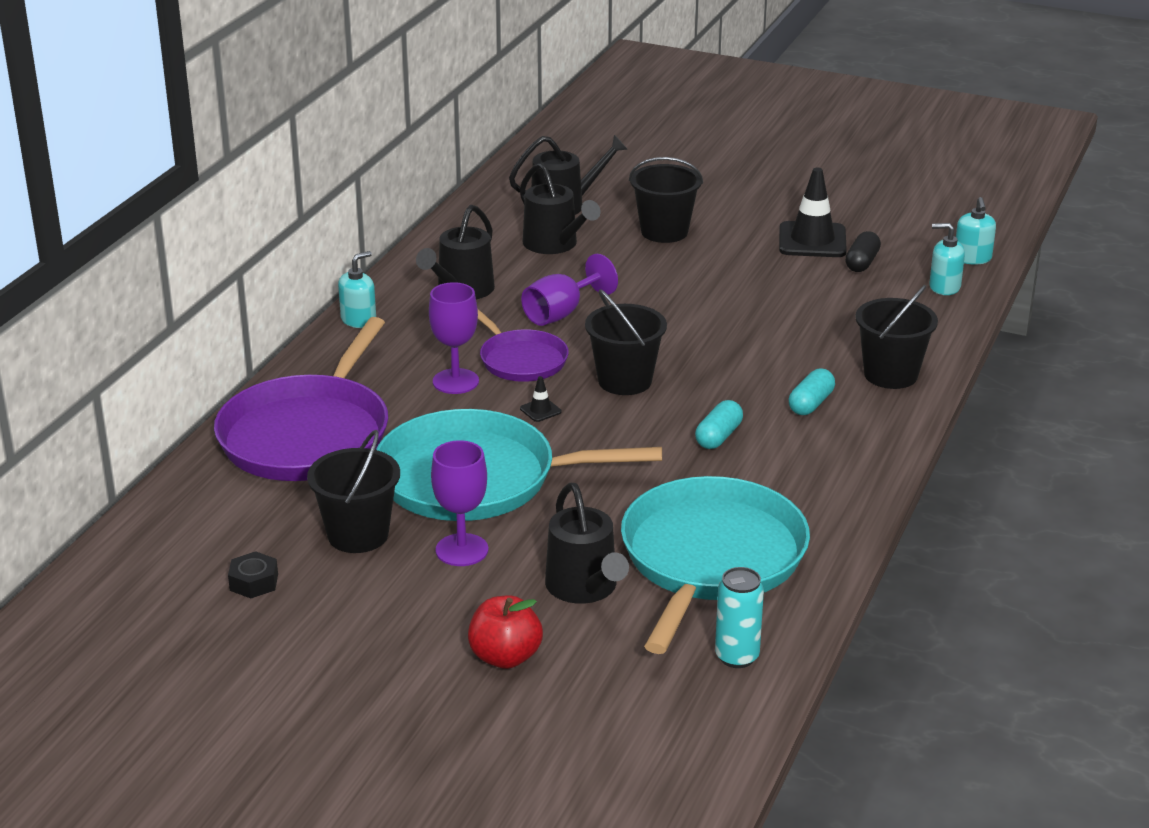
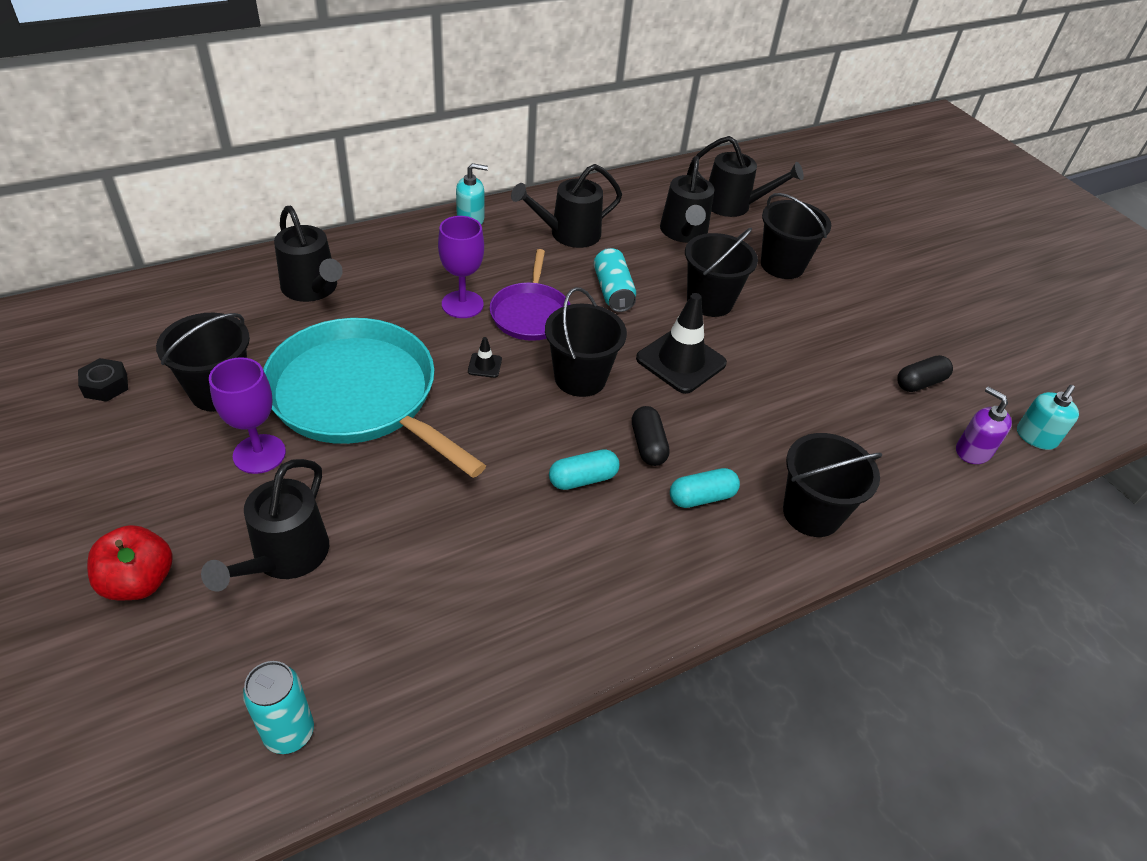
camera: 35 degrees right, 15 degrees up
purple pan [214,317,388,481] -> black watering can [274,206,343,302]
purple goblet [521,254,618,326] -> turquoise can [594,248,636,312]
turquoise pan [621,476,810,654] -> none
black traffic cone [779,168,847,257] -> black traffic cone moved to [636,293,727,394]
turquoise soap dispenser [929,223,965,295] -> purple soap dispenser [956,386,1012,464]
none -> black capsule [632,406,670,466]
none -> black bucket [685,228,758,317]

